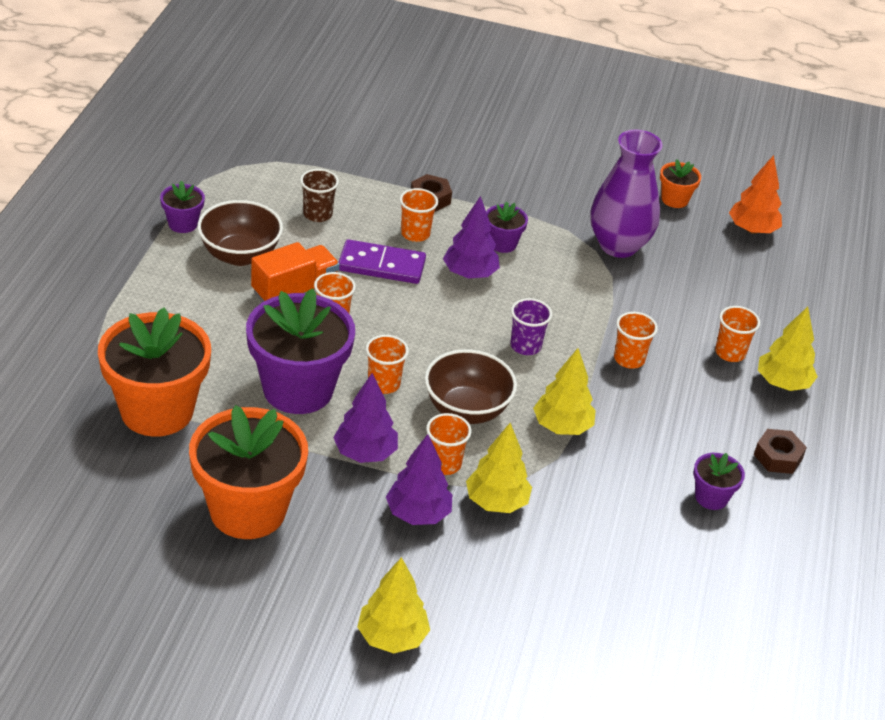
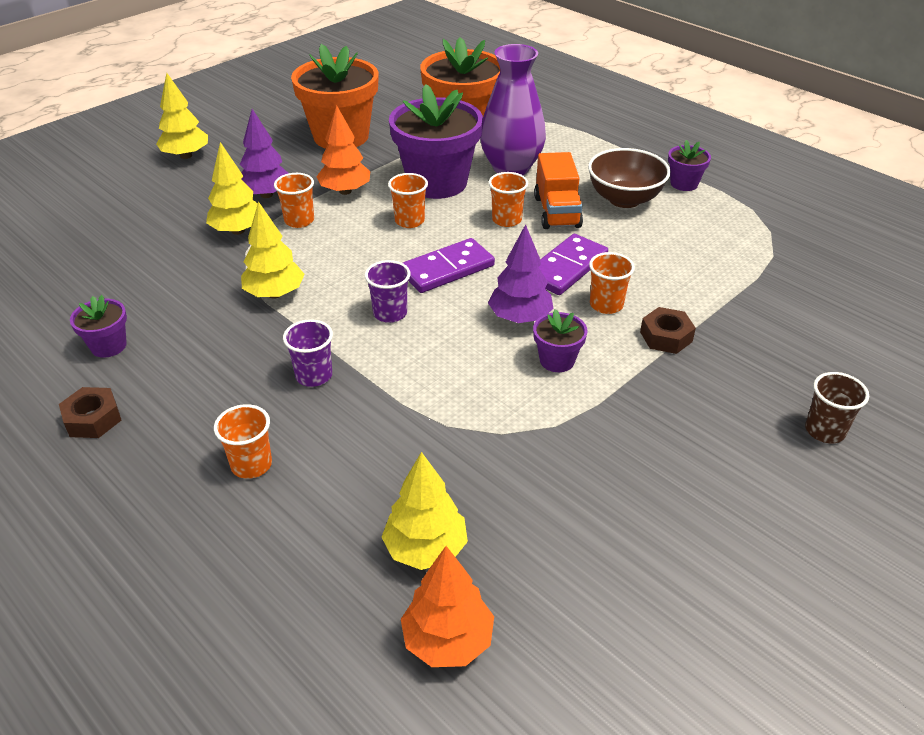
camera: 125 degrees right, 0 degrees up
brown cup [300,169,339,222] -> brown cup moved to [805,372,869,443]
purple tree [333,373,398,463] -> orange tree [316,105,370,195]
brown bowl [425,349,517,424] -> none
purple vase [590,130,663,258] -> purple vase moved to [480,44,546,175]
orange cup [614,312,658,369] -> purple cup [283,319,333,387]
orange flower pot [660,159,701,208] -> none
yellow tree [758,306,818,391] -> yellow tree moved to [381,452,468,570]
none -> purple domino [403,238,495,293]

